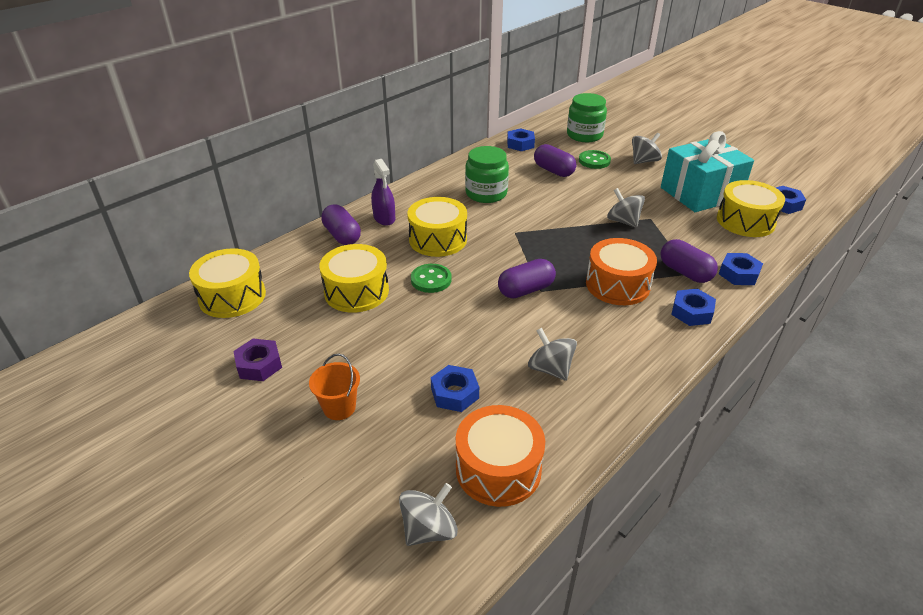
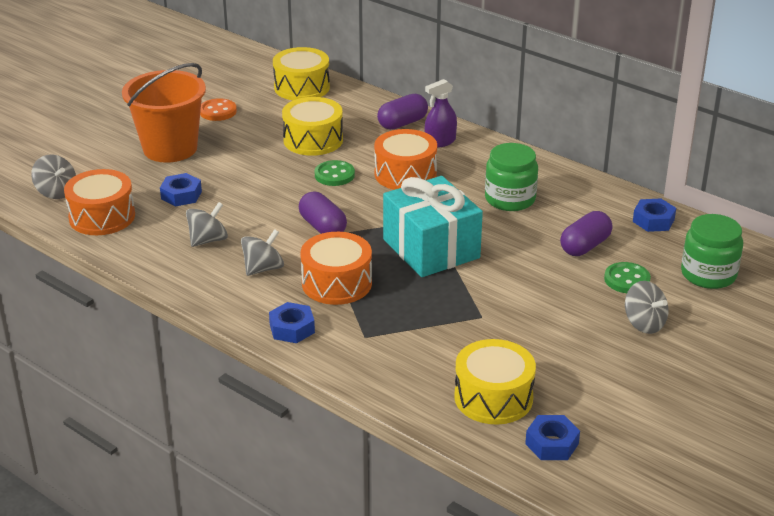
camera: 85 degrees right, 5 degrees down
purple nut [233,339,282,381] -> orange button [200,98,237,121]
orange bucket [309,353,360,420] -> orange bucket [122,63,206,163], size x2.16
yellow drum [407,197,467,257] -> orange drum [374,129,437,190]
grey spinning top [607,188,645,228] -> grey spinning top moved to [241,229,284,276]
purple capsule [660,239,718,283] -> none
turquoise gift [661,131,754,212] -> turquoise gift moved to [383,176,483,277]
blue nut [719,253,763,285] -> none

